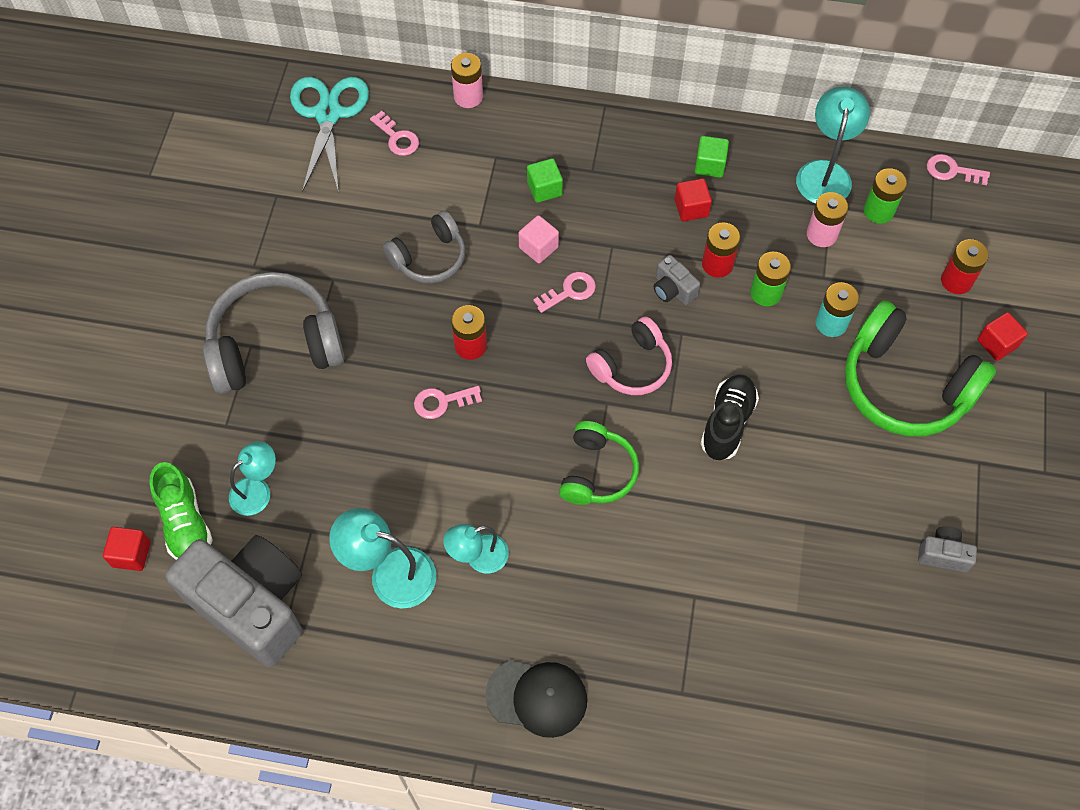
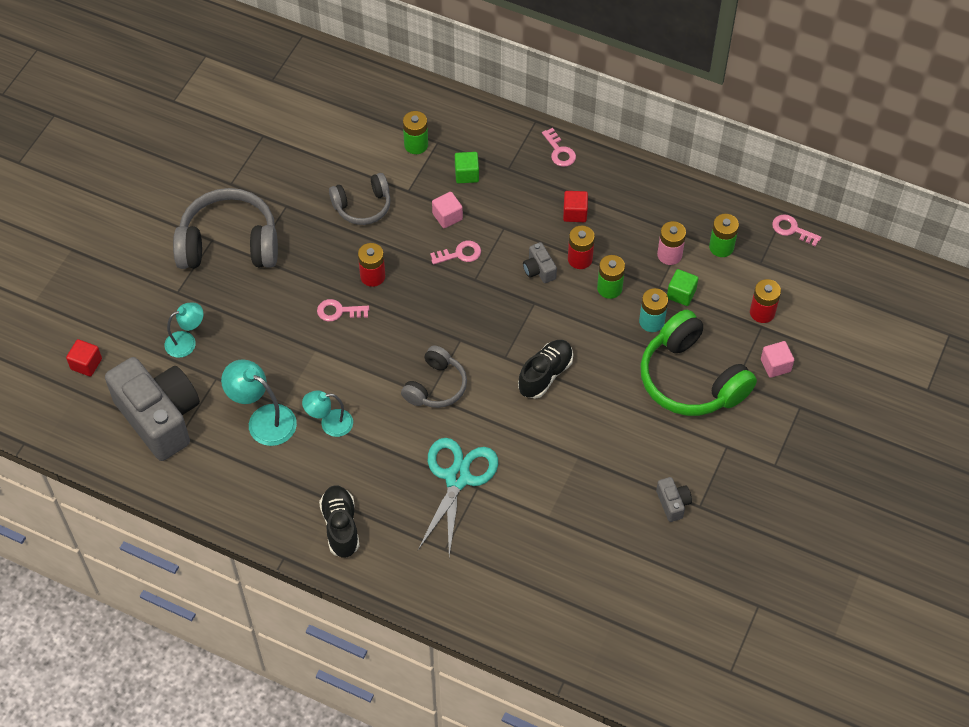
camera: 15 degrees right, 5 degrees down
green shoe [149,462,213,560] -> none
turquoise scissors [290,77,369,193] -> turquoise scissors moved to [418,438,498,556]
pink key [370,111,419,156] -> pink key moved to [542,128,576,167]
pink battery [451,53,483,108] -> none
black cap [485,660,587,738] -> black shoe [319,486,359,558]
green headphones [559,421,639,505] -> grey headphones [401,345,467,408]
pink headphones [586,317,672,395] -> none
green cube [695,136,729,178] -> green cube moved to [667,269,698,306]
turquoise lamp [796,87,870,204] -> none
grey camera [918,527,977,573] -> grey camera turned 45 degrees clockwise [656,477,692,522]
red cube [977,312,1028,361] -> pink cube [761,341,794,378]
none -> green battery [403,111,428,154]

